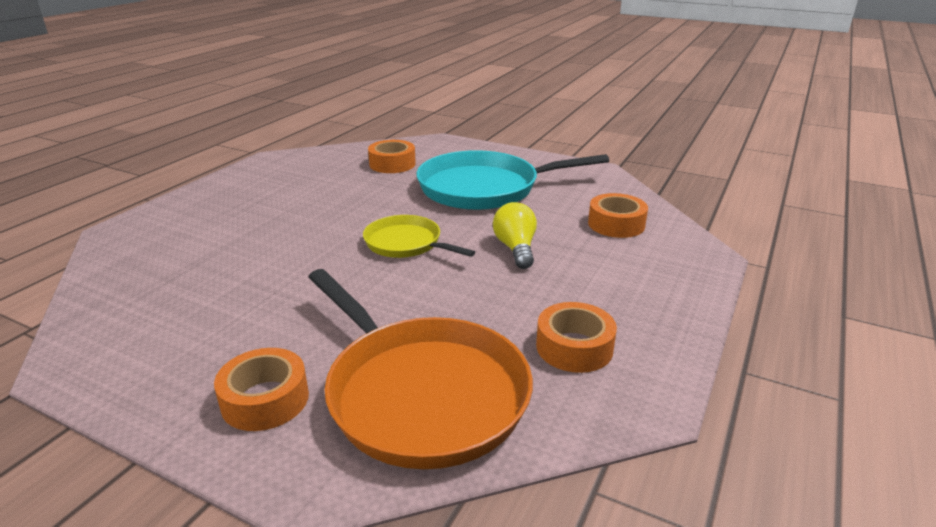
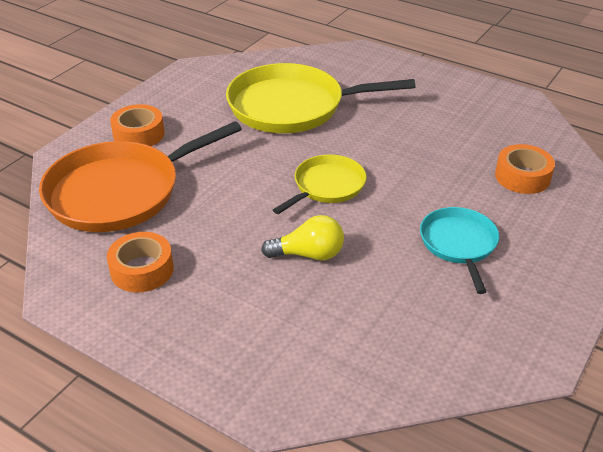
camera: 95 degrees right, 10 degrees up
turquoise pan [417,150,609,210] -> turquoise pan [420,207,499,294], size x0.55
orange tape [588,193,648,238] -> none
none -> yellow pan [226,63,415,133]

